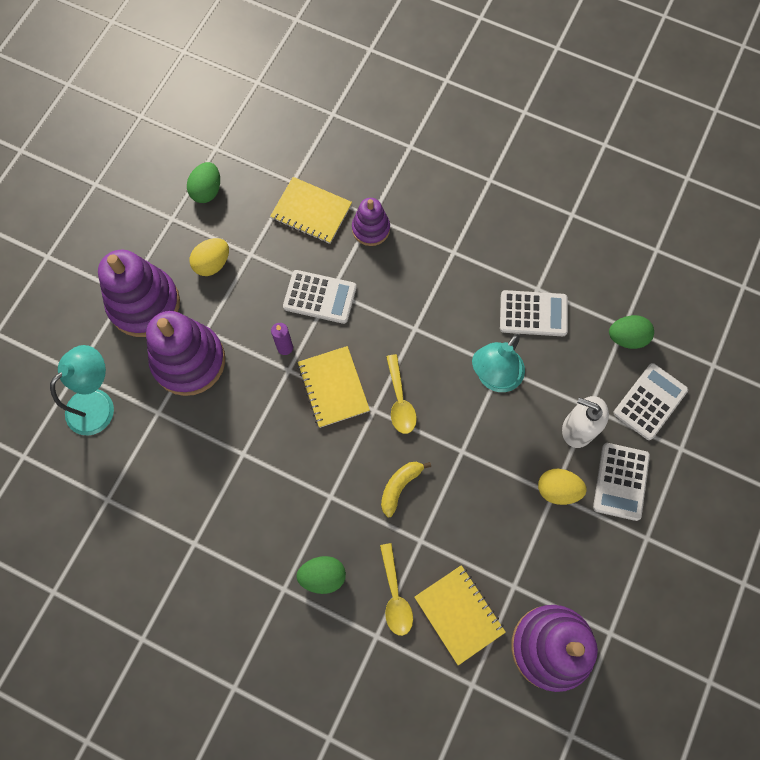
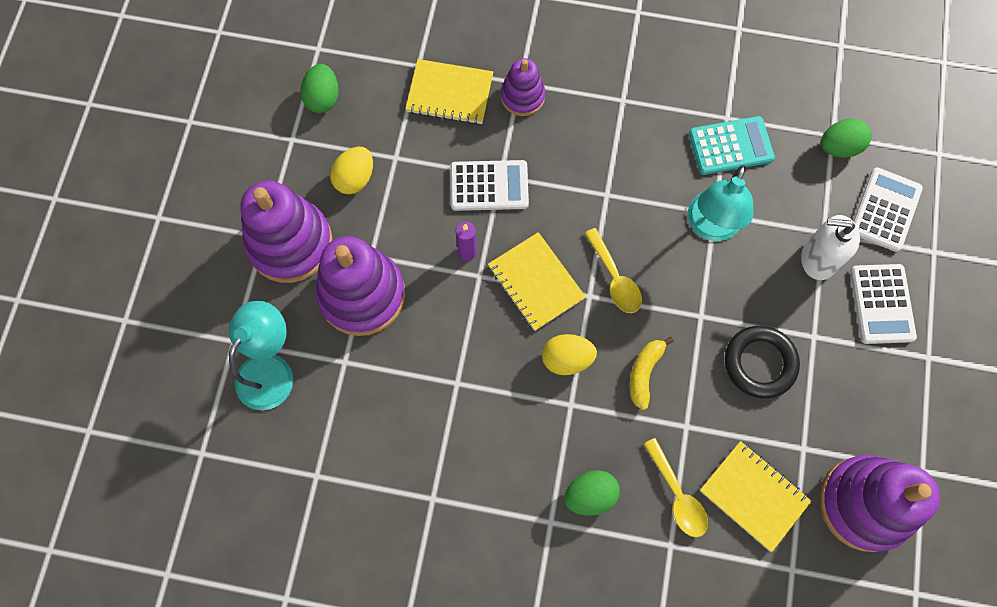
camera: 15 degrees left, 0 degrees up
white calculator [500,290,568,336] -> turquoise calculator [689,116,775,175]
yellow egg [538,469,587,505] -> yellow egg moved to [542,334,597,375]
none -> black ring [725,326,800,398]

